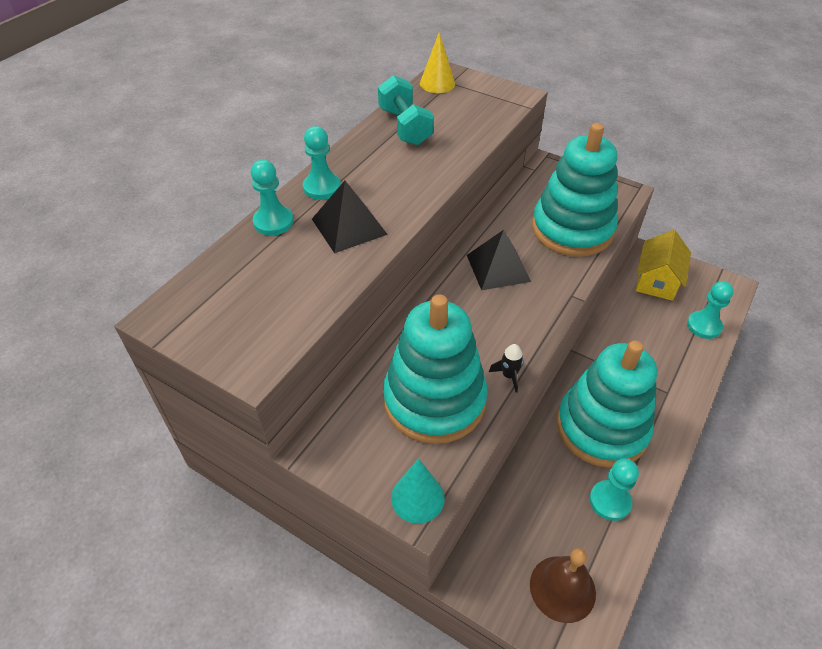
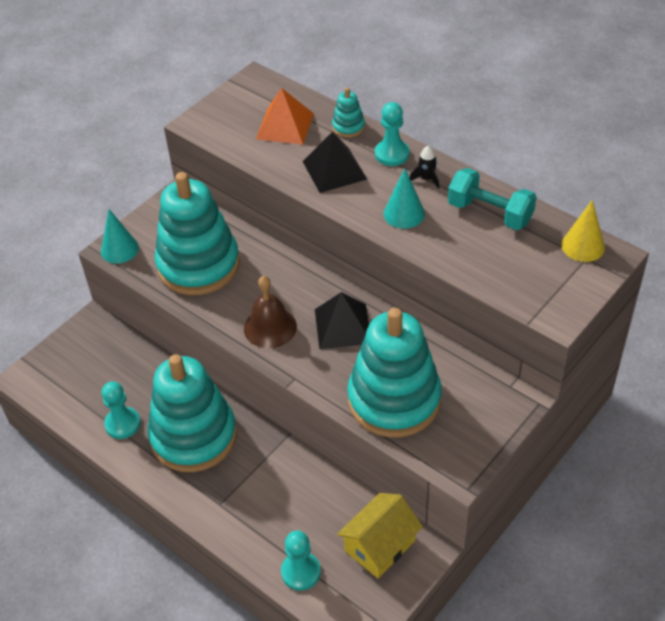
camera: 100 degrees right, 0 degrees up
turquoise pawn [251,160,294,236] -> turquoise stacking toy [332,88,365,138]
turquoise dumbbell [378,75,434,145] -> turquoise dumbbell turned 45 degrees clockwise [448,168,536,230]
black rocket [489,344,524,393] -> black rocket moved to [410,146,439,189]
brown bell [530,548,596,623] -> brown bell moved to [244,276,297,348]
yellow house [636,230,691,301] -> yellow house turned 75 degrees counterclockwise [337,493,423,578]
none -> orange pyramid [256,88,314,145]
none -> turquoise cone [383,168,425,229]

